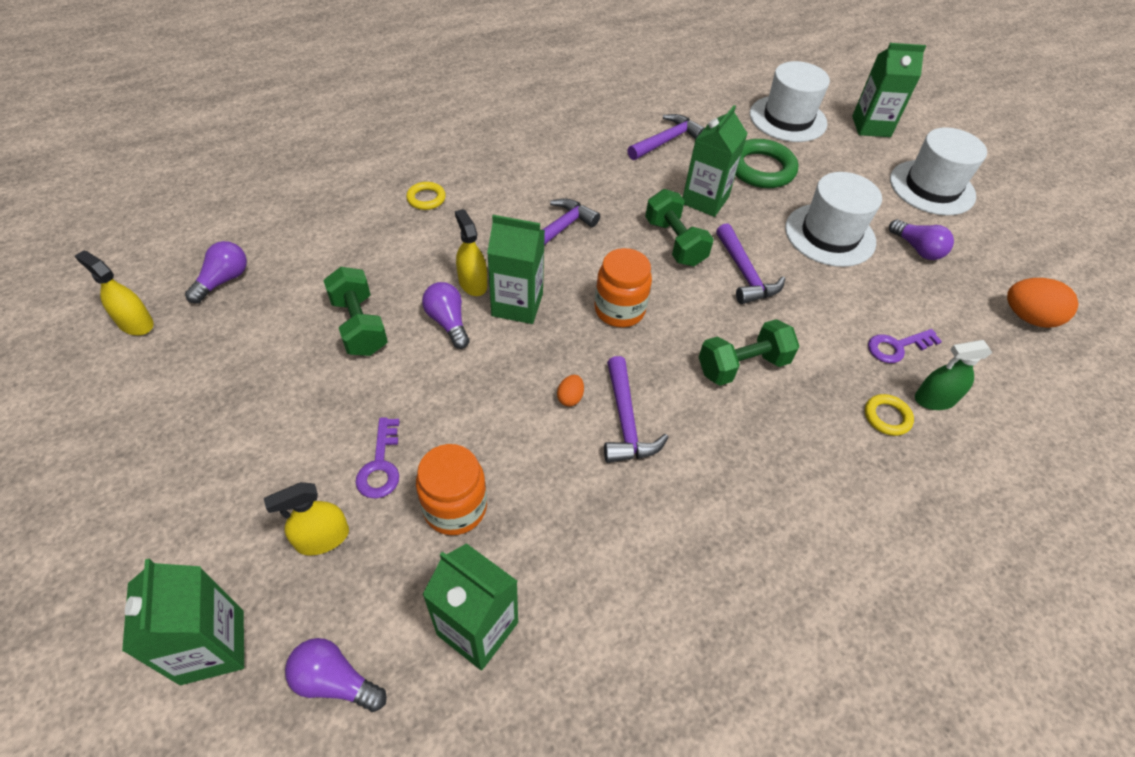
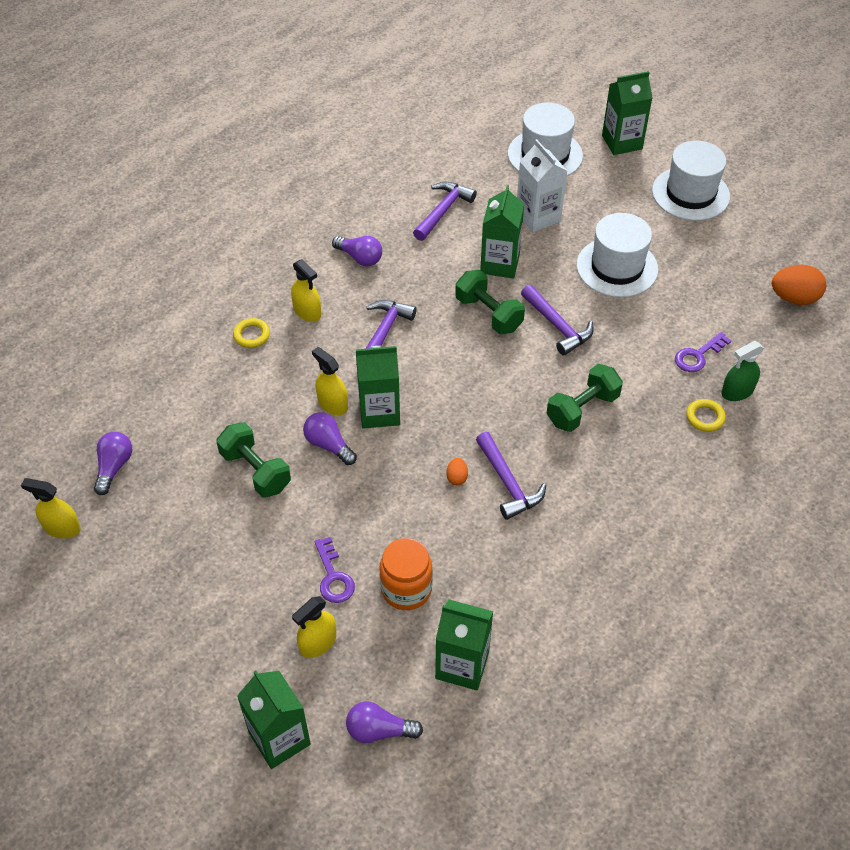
camera: 15 degrees left, 0 degrees up
orange jar [595,248,652,327] -> none
green ring [735,139,798,188] -> white carton [517,139,567,232]
purple light bulb [889,219,954,260] -> purple light bulb moved to [332,236,382,267]
none -> yellow spray bottle [291,259,321,322]

